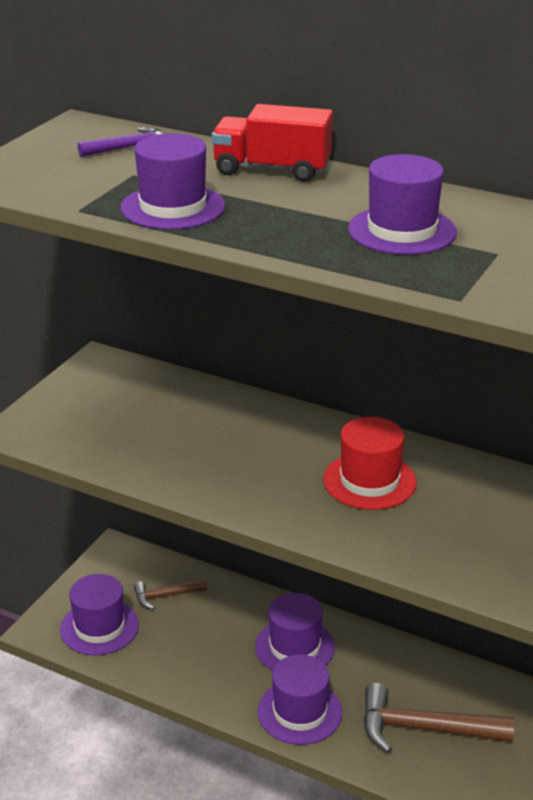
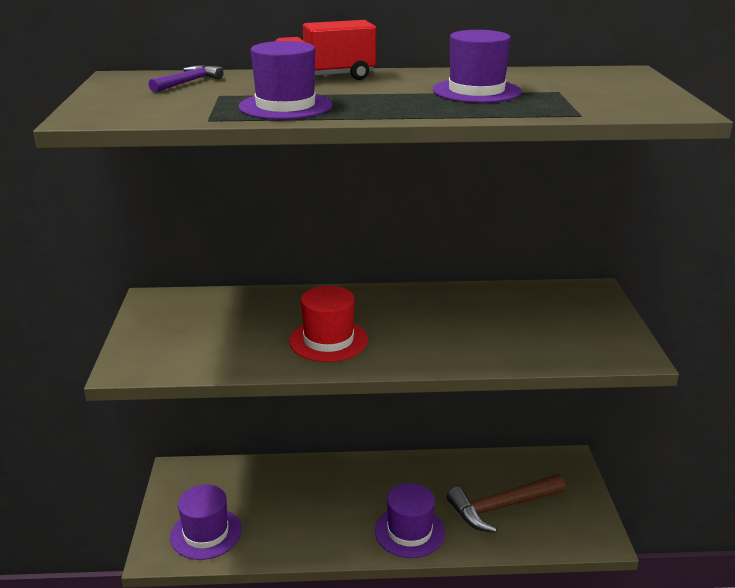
camera: 30 degrees left, 5 degrees down
brown hammer [134,579,207,610] -> none
purple hat [255,593,335,671] -> none
red hat [323,417,417,510] -> red hat moved to [289,286,368,362]

